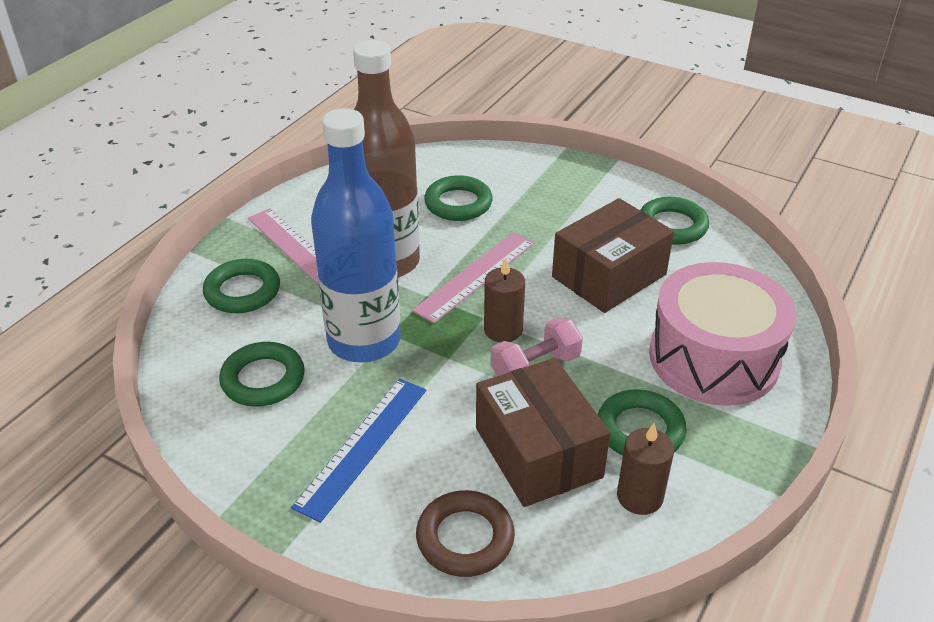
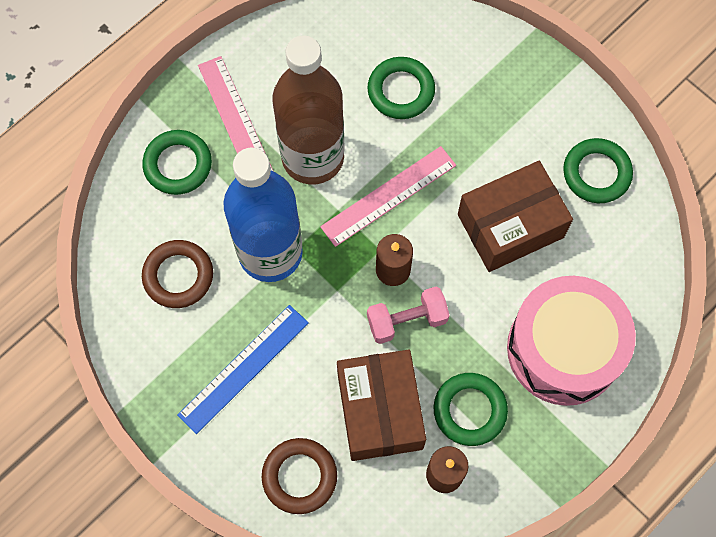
camera: 15 degrees right, 30 degrees up
green ring [219,342,305,407] -> brown ring [142,240,213,308]

